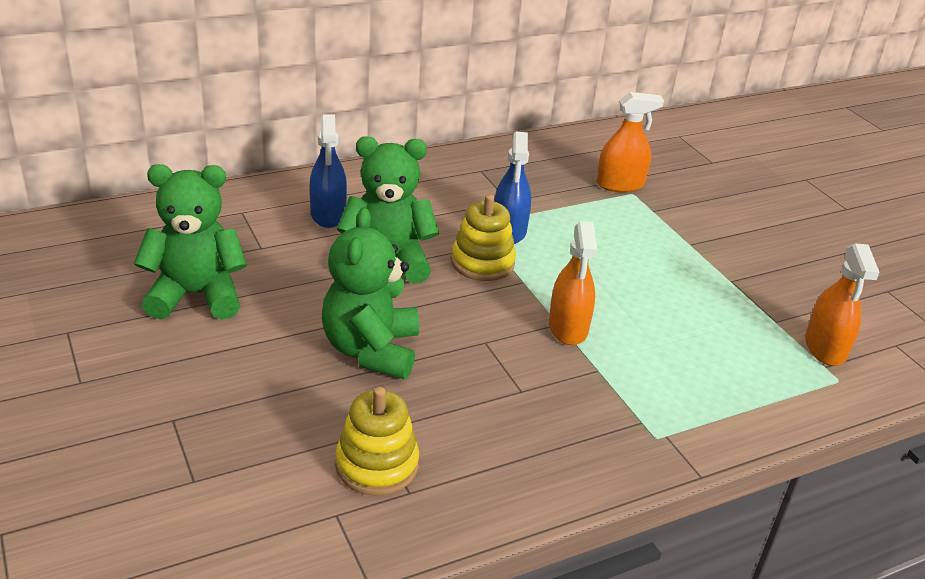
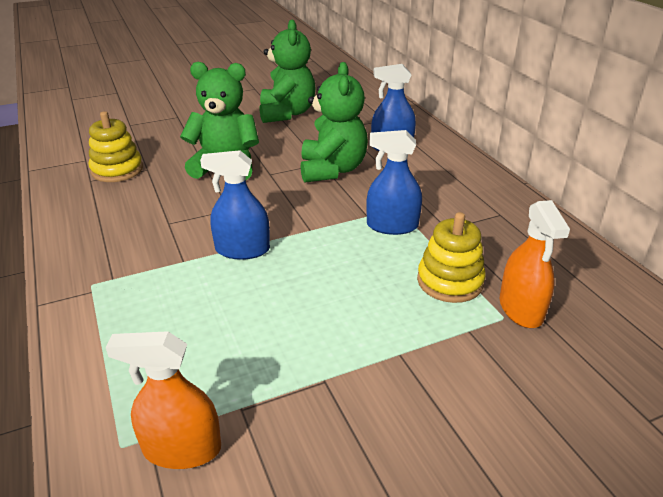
camera: 95 degrees right, 0 degrees up
yellow stacking toy [451,194,516,281] -> yellow stacking toy moved to [417,212,486,303]
orange spray bottle [549,221,597,345] -> blue spray bottle [200,150,270,260]

